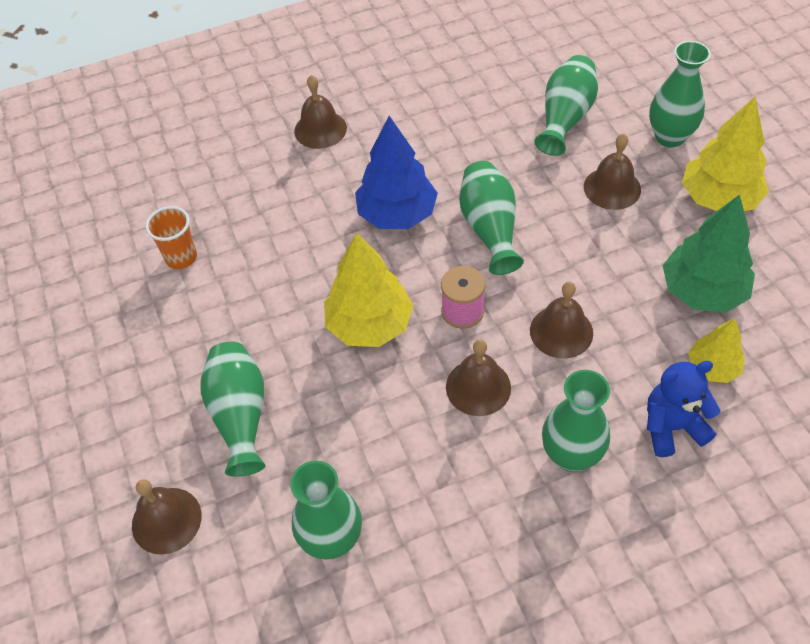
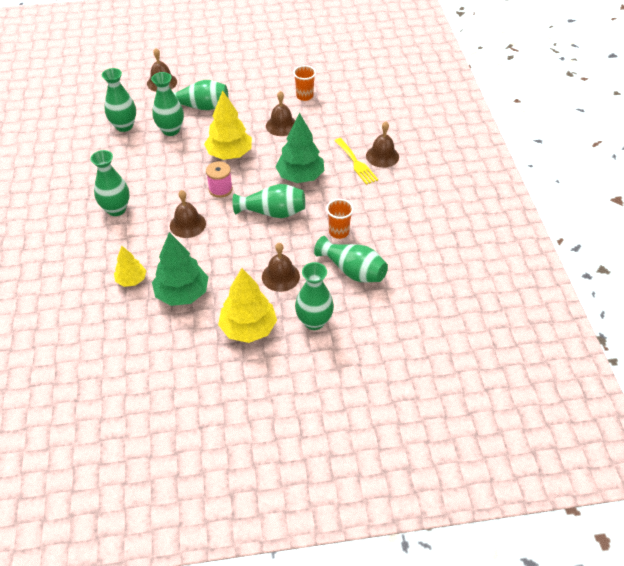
camera: 100 degrees right, 5 degrees down
blue tree [355,116,438,229] -> green tree [275,113,324,183]
brown bell [446,339,511,416] -> brown bell moved to [266,91,295,136]
blue teddy bear [647,361,720,457] -> none
none -> green vase [151,72,184,136]
none -> orange cup [326,199,354,239]
none -> yellow fork [334,138,378,185]

